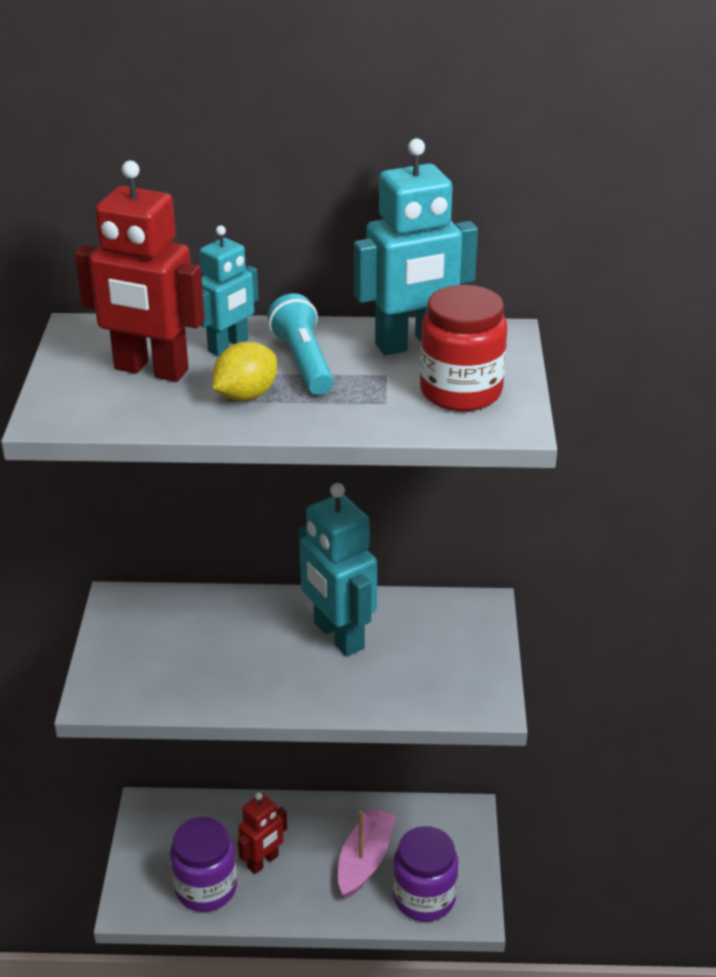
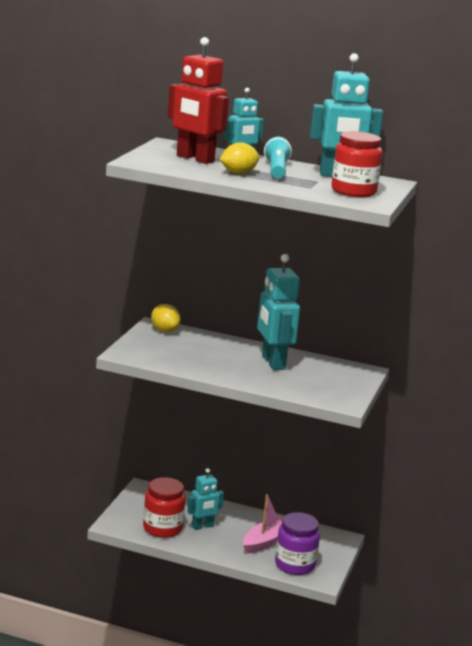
camera: 15 degrees right, 15 degrees down
purple jar [170,817,237,912] -> red jar [143,477,185,538]
red robot [238,792,287,874] -> turquoise robot [187,468,224,530]
none -> yellow lemon [151,304,181,332]

